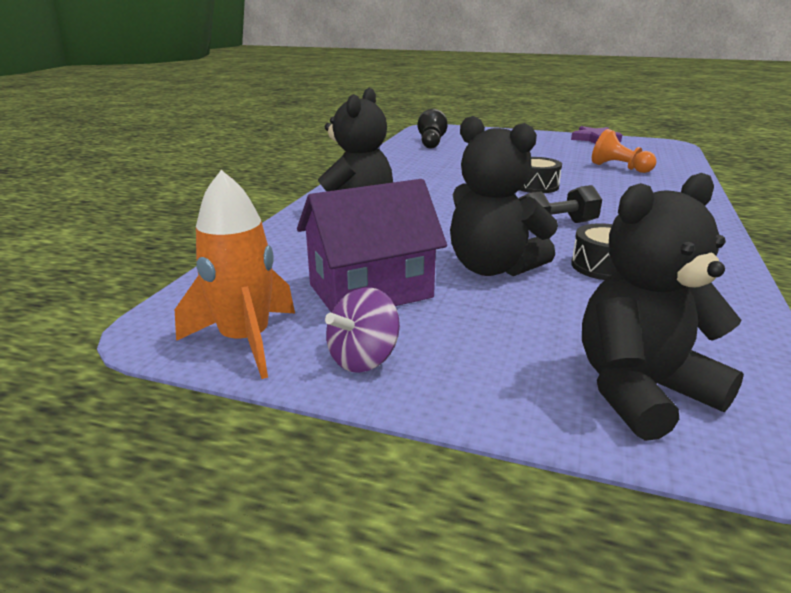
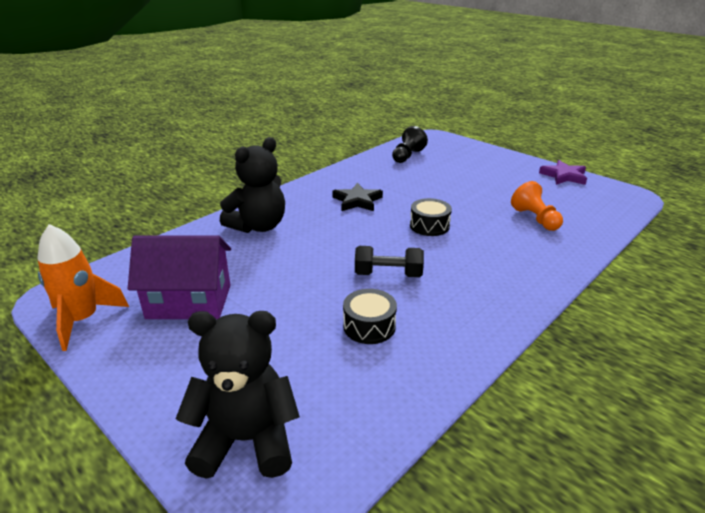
camera: 25 degrees right, 5 degrees up
purple spinning top [325,287,400,373] -> none
black teddy bear [450,116,558,276] -> none
none -> black star [332,183,383,211]

